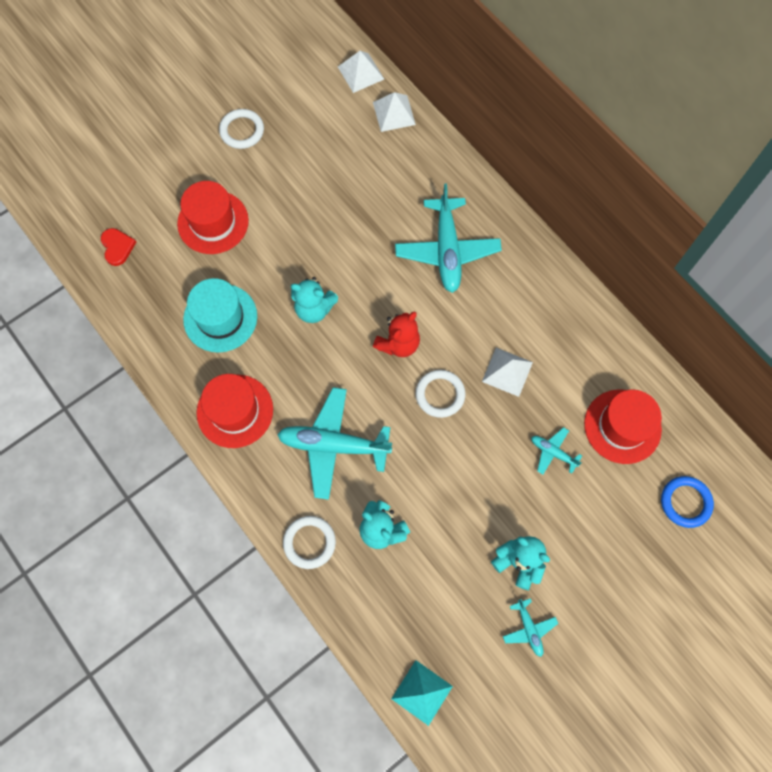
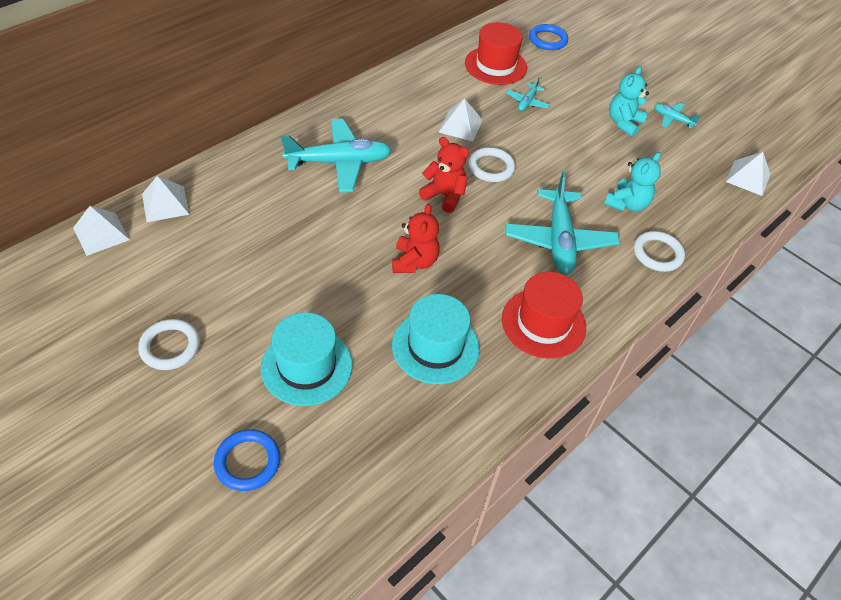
camera: 100 degrees left, 20 degrees down
red heart [101,228,136,266] -> none
red hat [177,181,249,254] -> turquoise hat [261,312,352,406]
turquoise teddy bear [291,277,338,323] -> red teddy bear [392,204,439,273]
turquoise pyramid [391,660,453,726] -> white pyramid [726,152,770,196]
turquoise plane [503,598,558,657] -> turquoise plane turned 120 degrees counterclockwise [654,103,700,128]
none -> blue ring [214,429,281,491]

